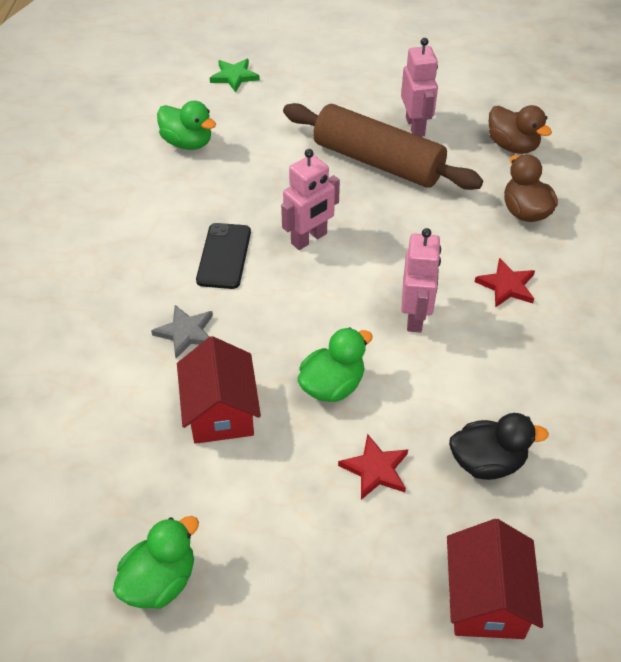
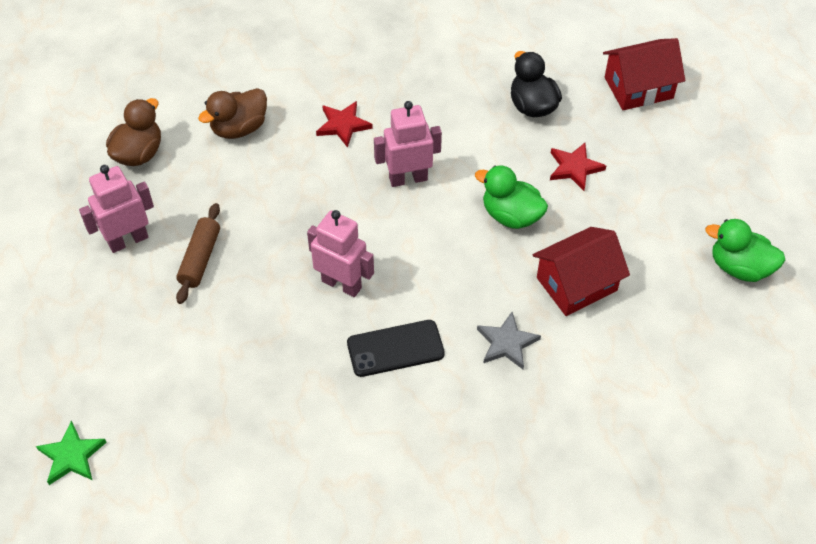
camera: 110 degrees left, 5 degrees up
green duck [157,101,216,150] -> none
brown rolling pin [283,103,483,190] -> brown rolling pin [176,203,220,304], size x0.49

